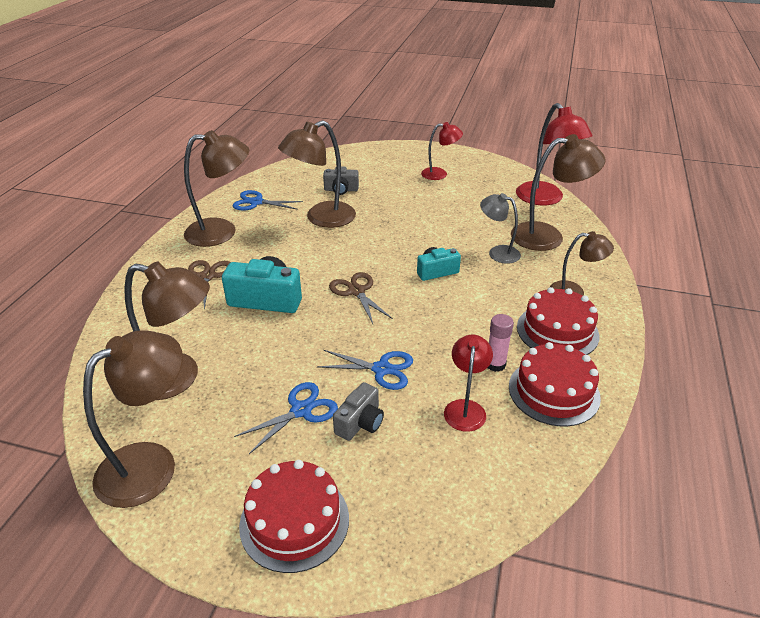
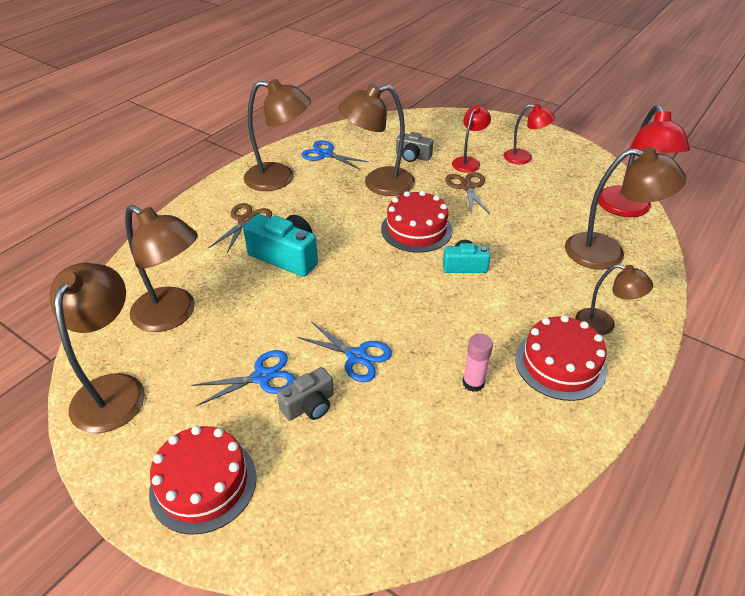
camera: 20 degrees right, 5 degrees up
brown lamp [83,330,183,508] -> brown lamp turned 60 degrees counterclockwise [49,263,145,433]
brown scissors [329,272,393,324] -> brown scissors moved to [445,172,490,214]
red lamp [444,335,493,432] -> red lamp moved to [452,105,491,173]
grey lamp [480,193,521,264] -> none
red cake [509,342,601,426] -> red cake moved to [381,191,452,253]

